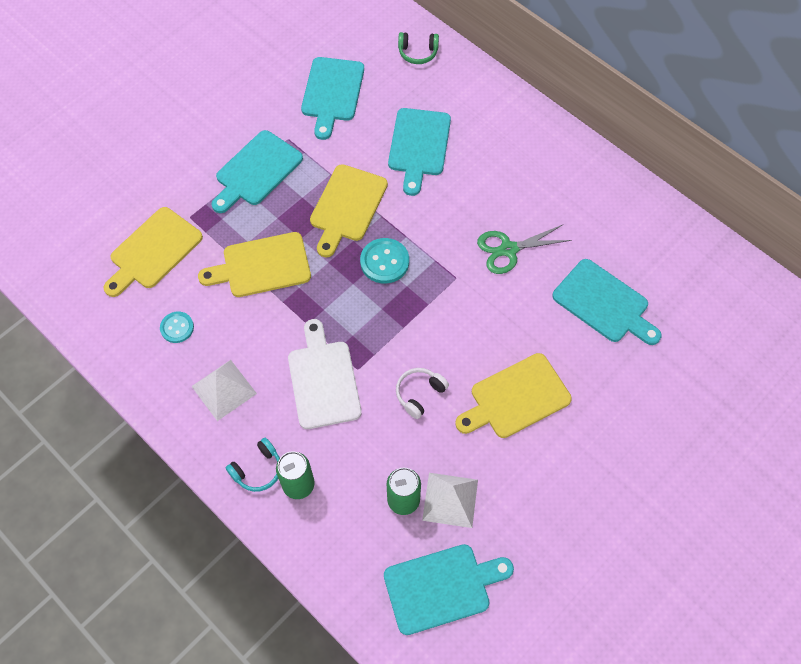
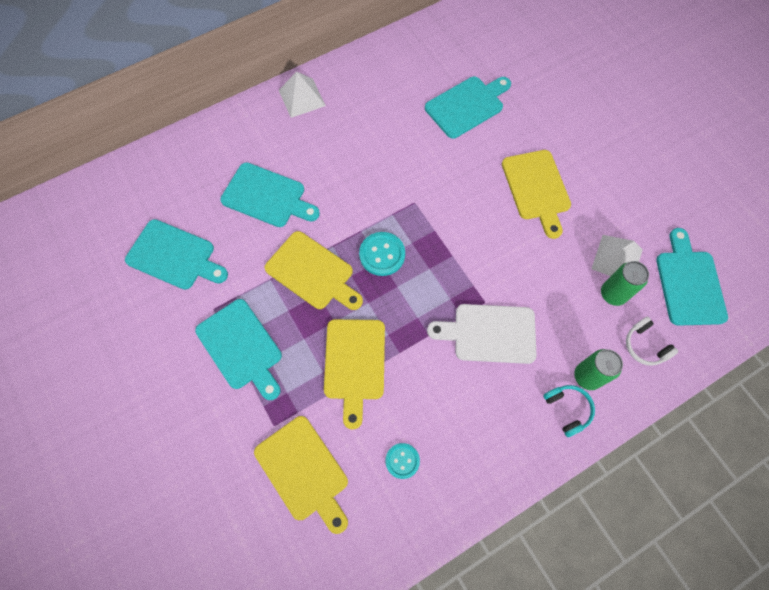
camera: 75 degrees left, 5 degrees up
white pyramid [191,360,257,421] -> white pyramid moved to [279,72,326,118]
white headphones [396,368,449,419] -> white headphones moved to [626,316,678,366]
green headphones [398,32,439,64] -> none
green scissors [477,224,572,274] -> none

